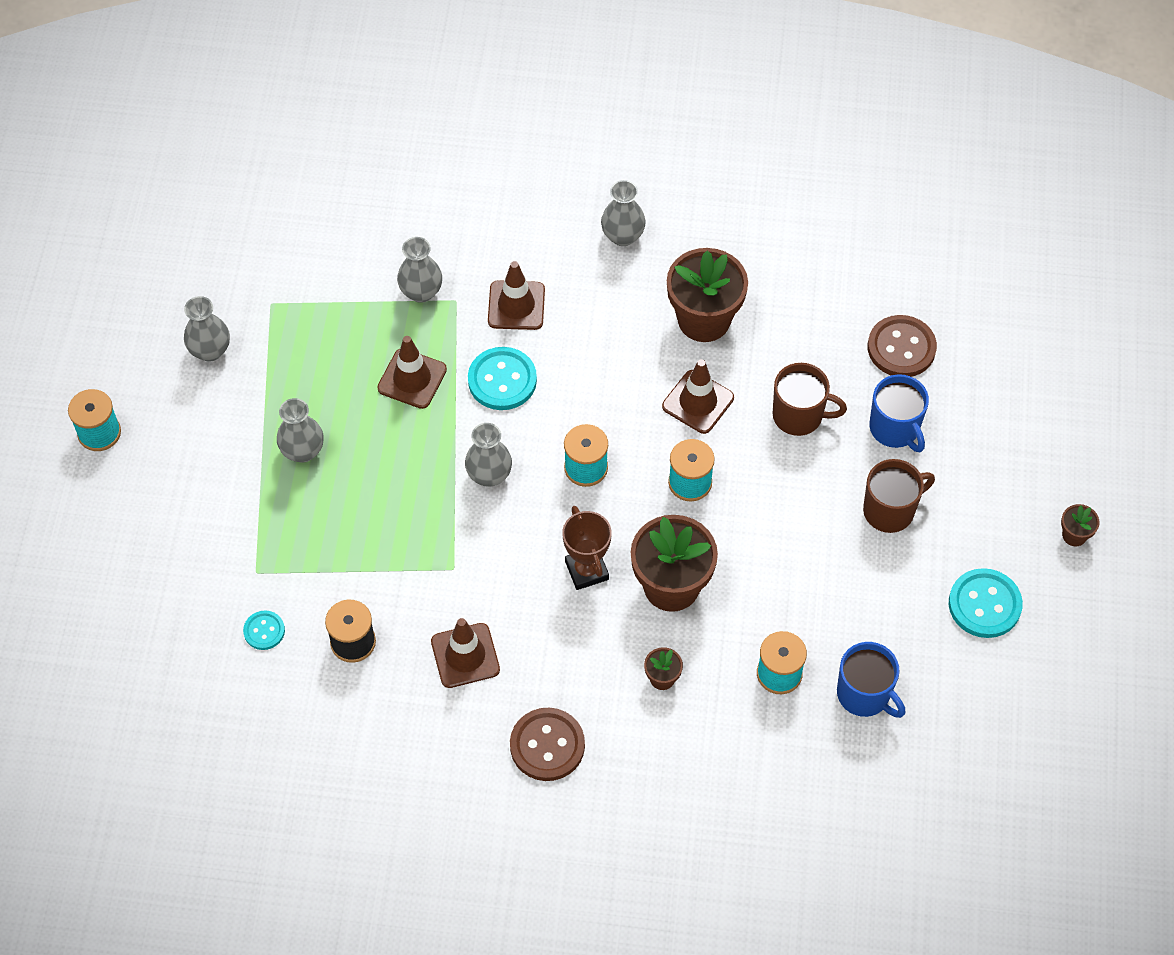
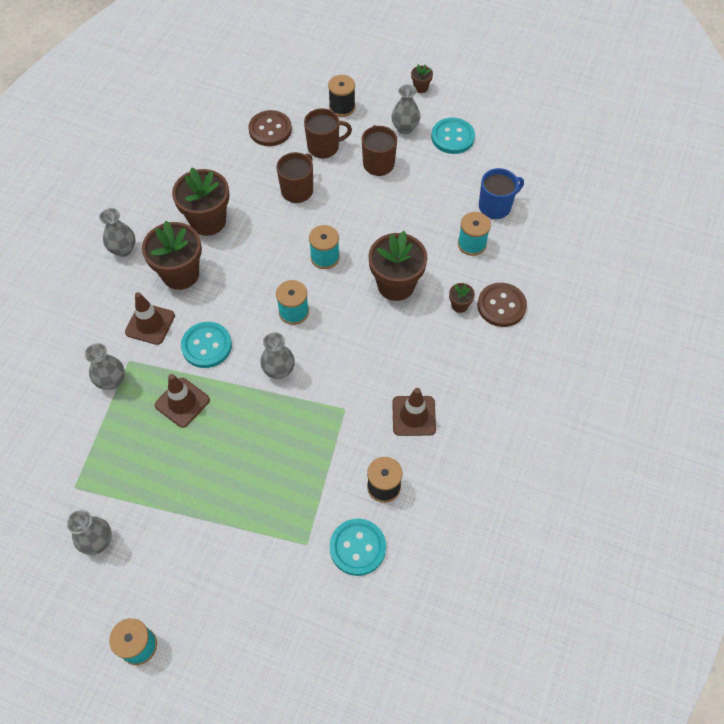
camera: 75 degrees left, 0 degrees up
turquoise button [243,611,285,650] -> turquoise button [330,519,386,576], size x1.78
grey vase [277,398,324,463] -> grey vase moved to [392,84,420,134]
brown button [510,708,585,781] -> brown button moved to [477,283,527,327]
brown trophy [562,506,612,590] -> none
brown traffic cone [662,359,734,434] -> none
blue mug [869,374,929,452] -> brown mug [304,108,352,158]
none -> brown flower pot [142,221,202,290]
none -> black spool [328,75,355,117]

